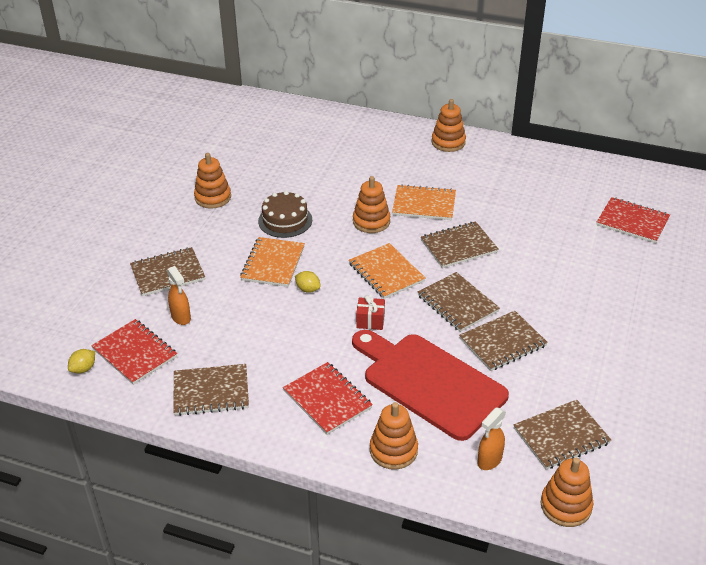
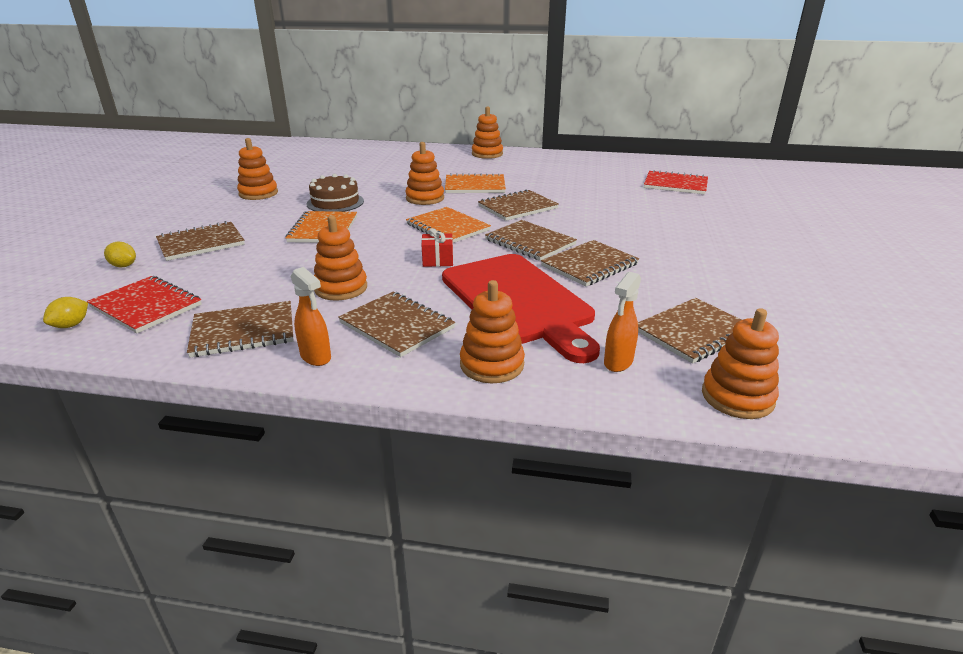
camera: 10 degrees left, 10 degrees down
orange spray bottle [167,266,191,325] -> orange spray bottle moved to [291,267,331,366]
red notebook [283,362,373,435] -> brown notebook [338,292,455,357]
yellow lemon [295,271,321,293] -> yellow lemon moved to [104,242,136,267]
red cutting board [352,330,509,441] -> red cutting board turned 150 degrees counterclockwise [442,254,600,363]
none -> orange stacking toy [314,215,367,301]

